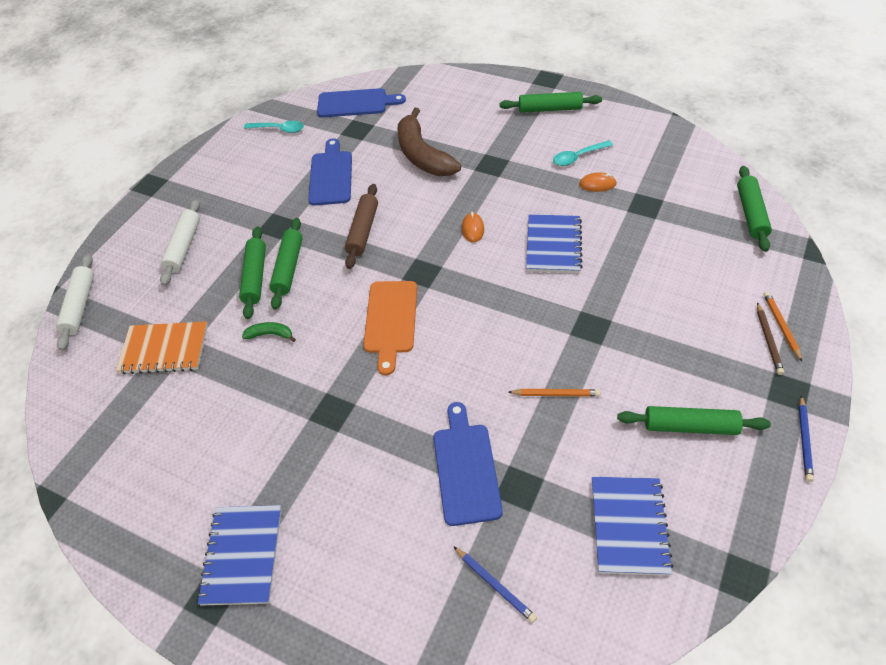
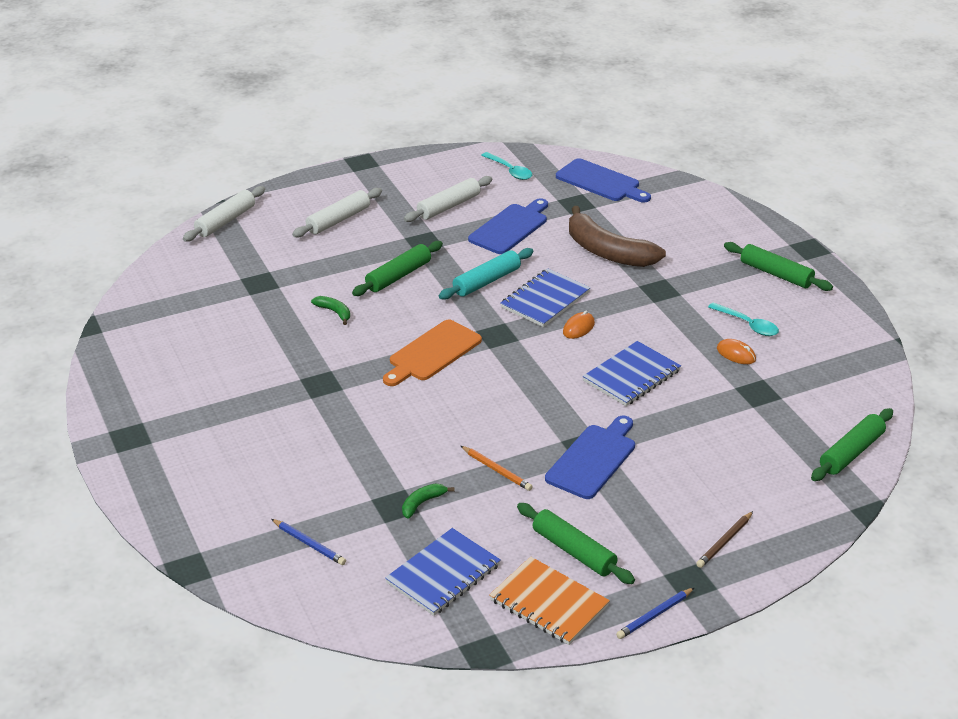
camera: 35 degrees right, 15 degrees down
orange notebook [116,322,208,374] -> orange notebook moved to [489,556,610,645]
blue notebook [197,505,282,606] -> blue notebook moved to [500,268,591,327]
green rolling pin [239,226,266,319] -> none
brown rolling pin [345,184,378,269] -> turquoise rolling pin [439,248,534,300]
brown banana [397,108,461,176] -> brown banana turned 60 degrees counterclockwise [569,206,666,267]
blue cutting board [433,402,503,526] -> blue cutting board moved to [545,416,635,499]
blue pencil [453,546,537,623] -> blue pencil turned 45 degrees counterclockwise [271,519,346,565]
turquoise spoon [553,140,613,166] -> turquoise spoon turned 150 degrees counterclockwise [708,302,779,336]
orange pencil [763,291,802,362] -> none
none -> green banana [402,483,455,519]
none -> white rolling pin [404,176,492,222]

